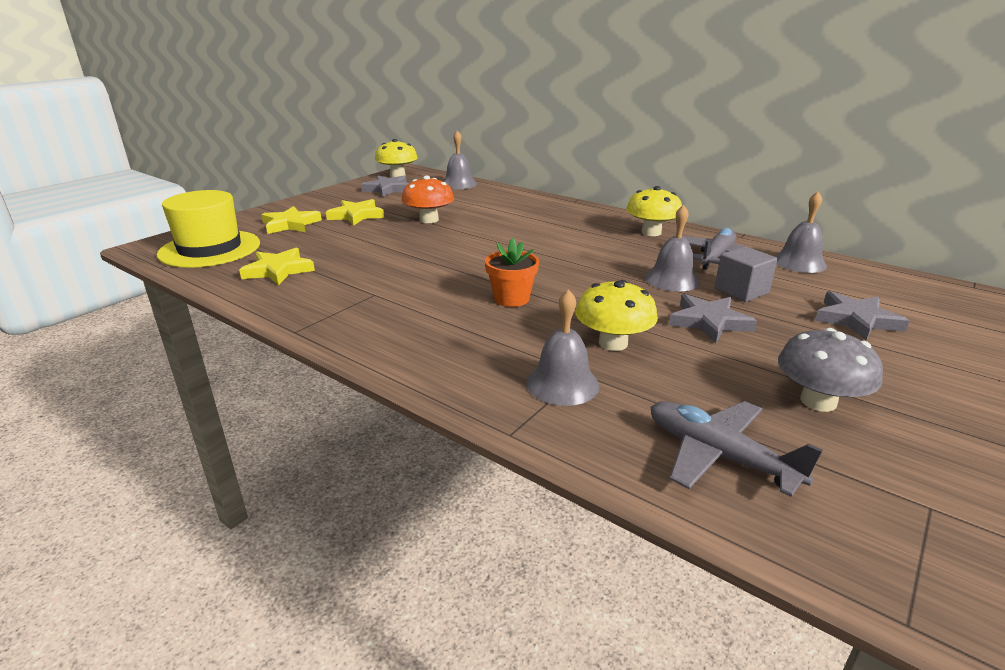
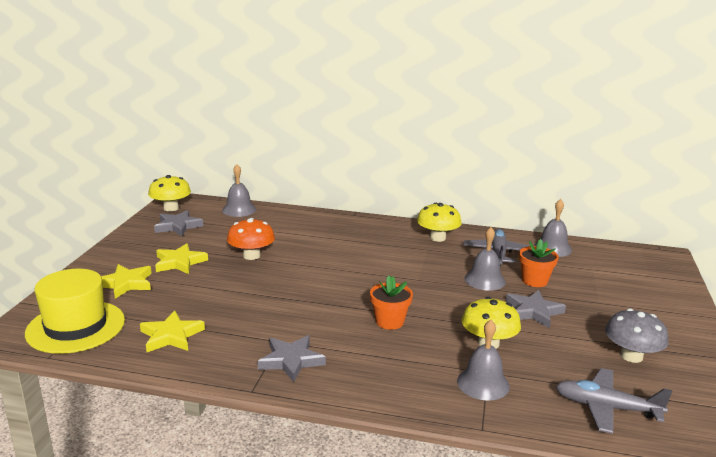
camera: 25 degrees left, 5 degrees down
grey cube [715,246,778,302] -> orange flower pot [519,239,559,287]
grey star [815,291,909,340] -> grey star moved to [257,335,326,382]

